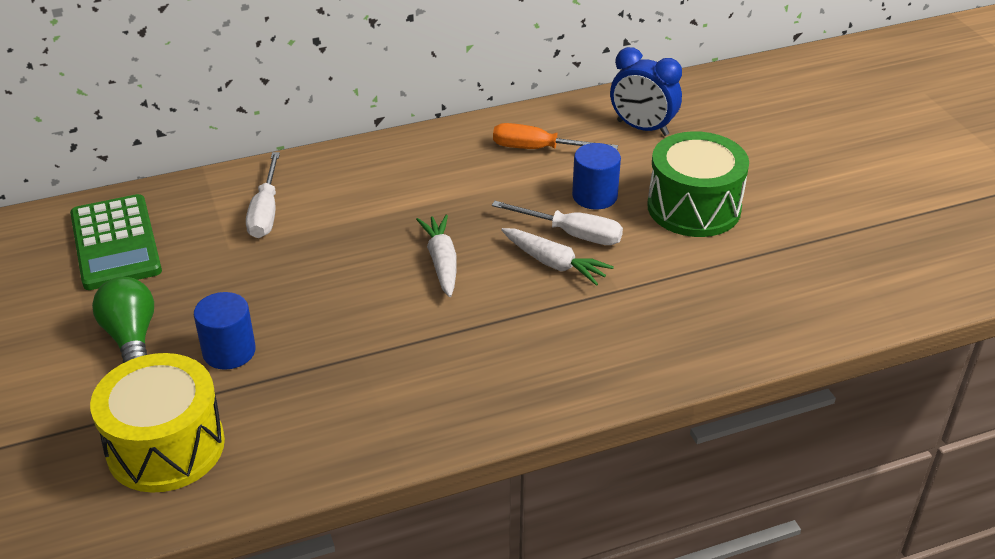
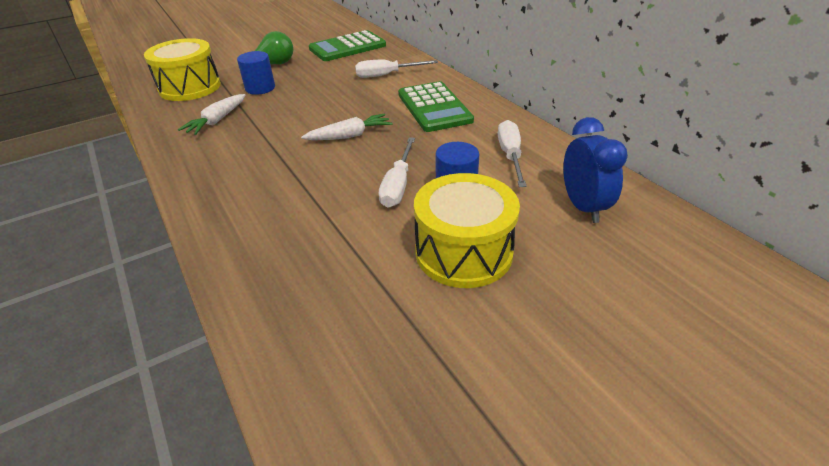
camera: 80 degrees right, 0 degrees up
orange screwdriver [493,123,618,150] -> white screwdriver [498,120,526,187]
white carrot [501,228,614,286] -> white carrot moved to [178,94,246,135]
blue clock [610,47,682,136] -> blue clock turned 150 degrees clockwise [563,117,628,223]
green drum [647,131,749,237] -> yellow drum [414,173,520,288]
none -> green calculator [398,81,474,132]

